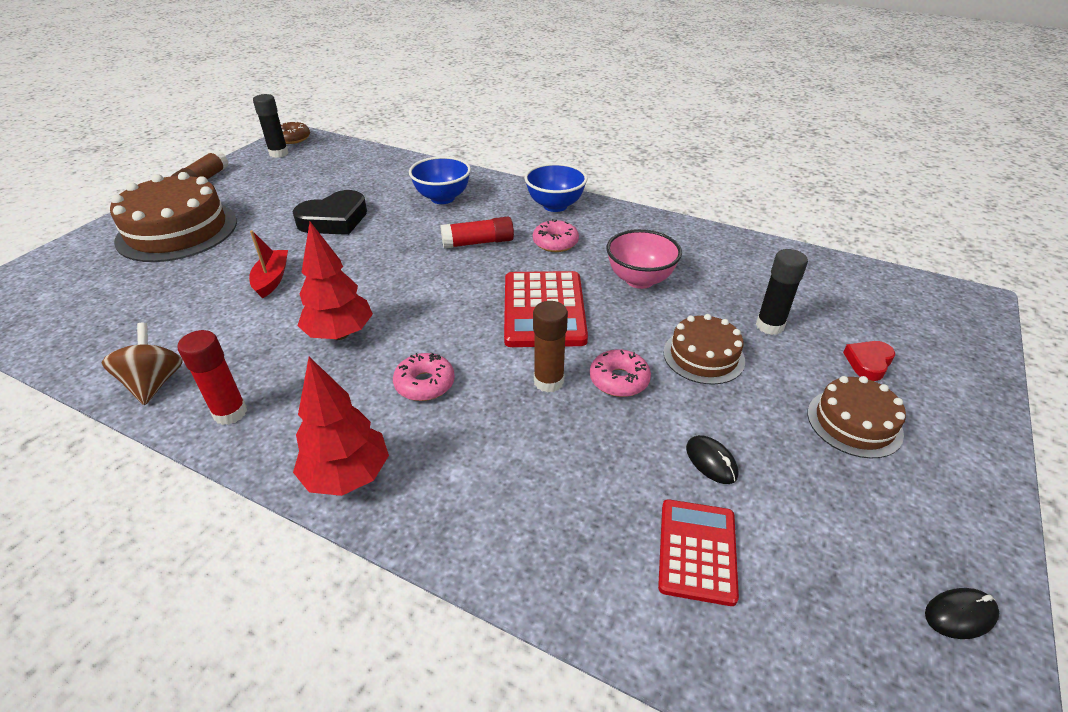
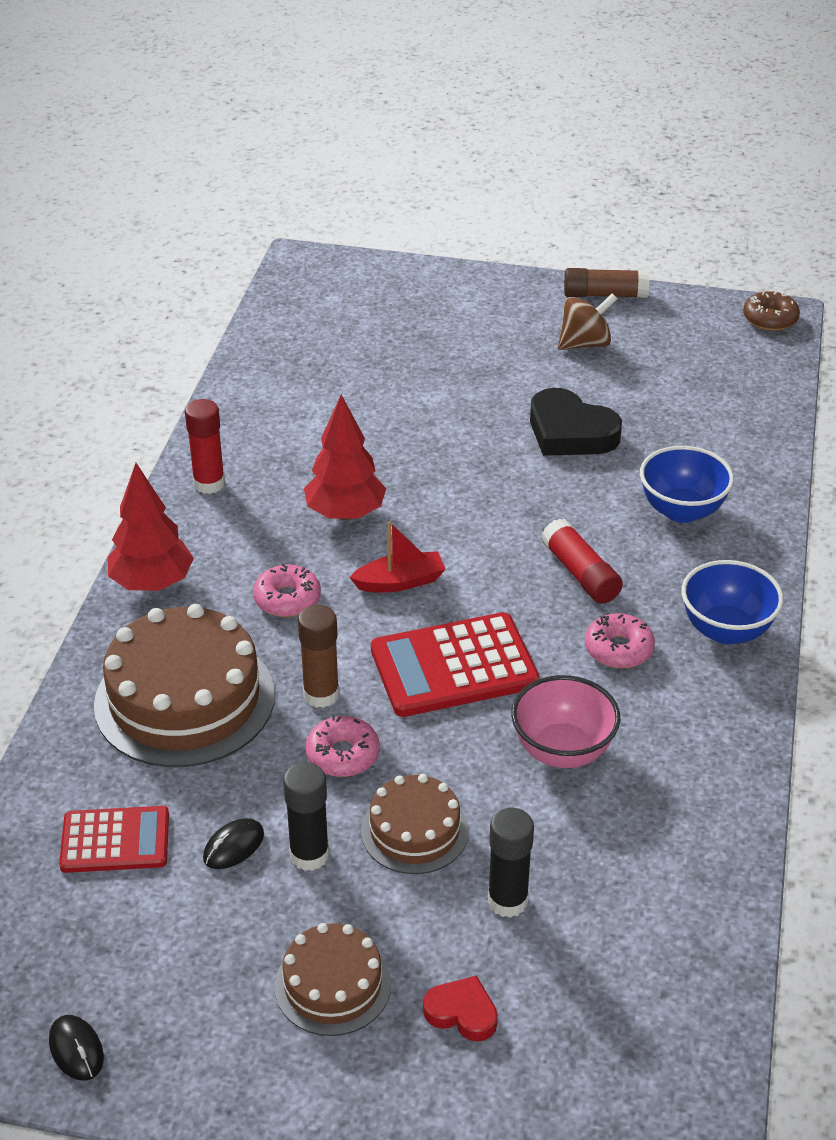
camera: 75 degrees right, 0 degrees up
brown spinning top [102,323,183,405] -> brown spinning top moved to [558,293,617,350]
brown cake [110,172,237,262] -> brown cake moved to [94,604,275,767]
red boat [249,230,288,299] -> red boat moved to [350,521,446,592]
black glue stick [253,94,289,158] -> black glue stick moved to [283,762,329,871]

